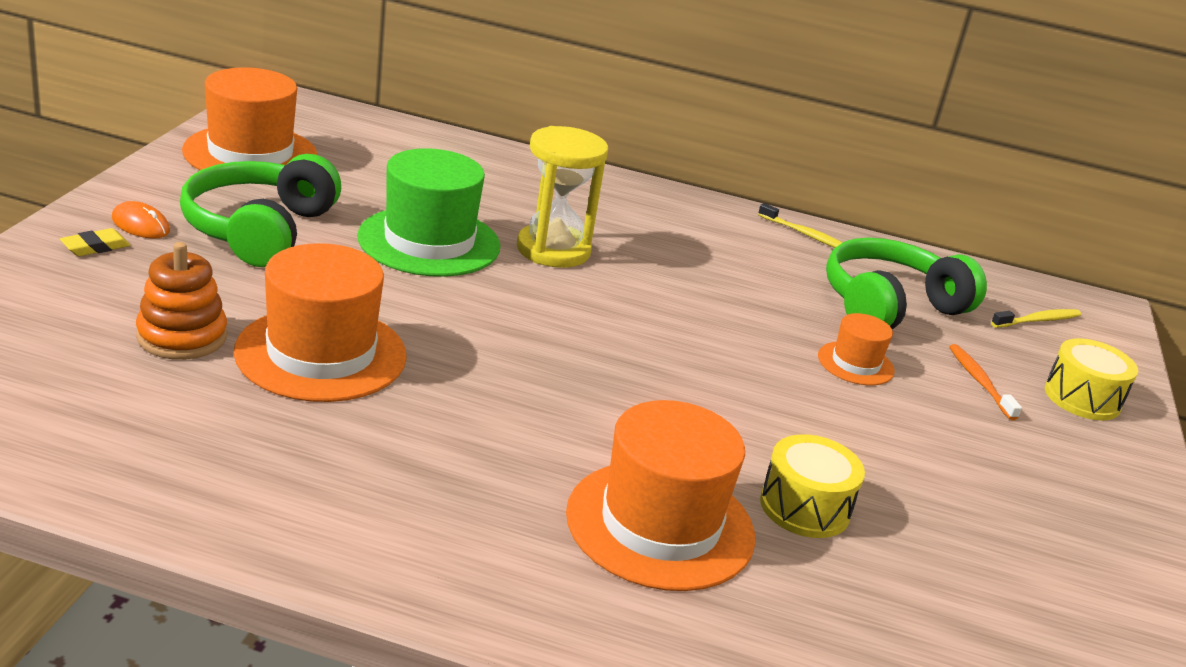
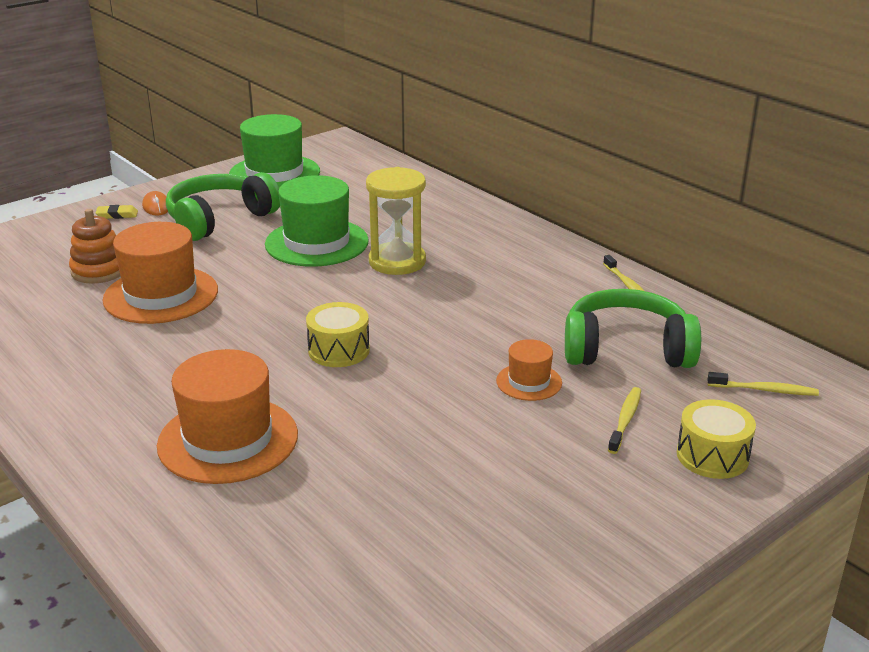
camera: 40 degrees right, 0 degrees up
orange hat [182,67,318,170] -> green hat [229,114,320,188]
yellow drum [760,434,865,538] -> yellow drum moved to [306,302,370,367]
orange toothbrush [949,344,1022,420] -> yellow toothbrush [608,387,641,454]

